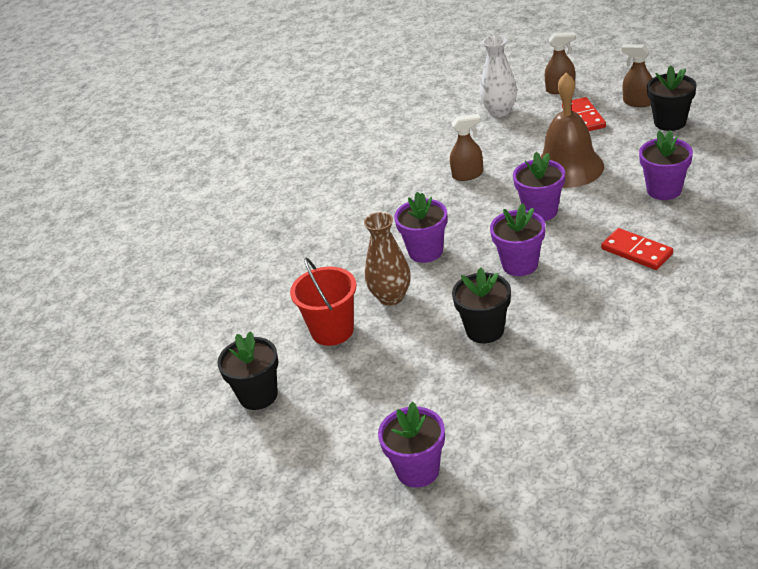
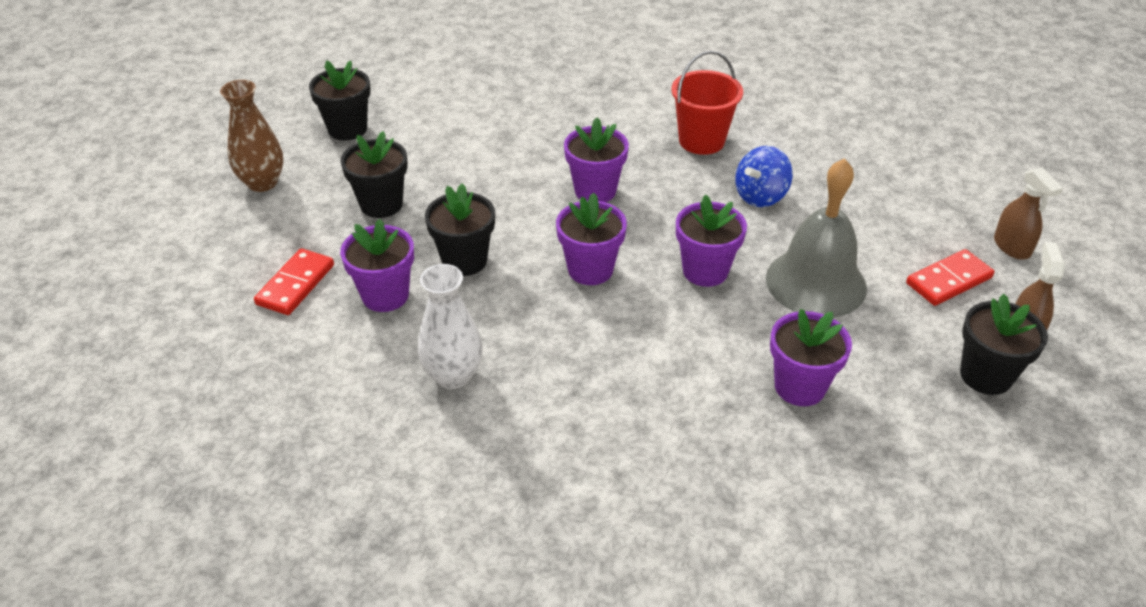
camera: 65 degrees right, 5 degrees up
red bucket [290,257,356,346] -> red bucket moved to [672,51,743,155]
brown vase [364,212,411,306] -> brown vase moved to [220,80,283,192]
purple flower pot [378,402,445,488] -> purple flower pot moved to [340,219,414,312]
brown spray bottle [450,114,483,181] -> blue spinning top [735,146,793,207]
white vase [480,35,517,117] -> white vase moved to [418,264,483,389]
brown bell [540,73,604,188] -> grey bell [766,158,867,317]
red domino [601,228,673,270] -> red domino moved to [254,248,334,315]
none -> black flower pot [341,131,408,218]

